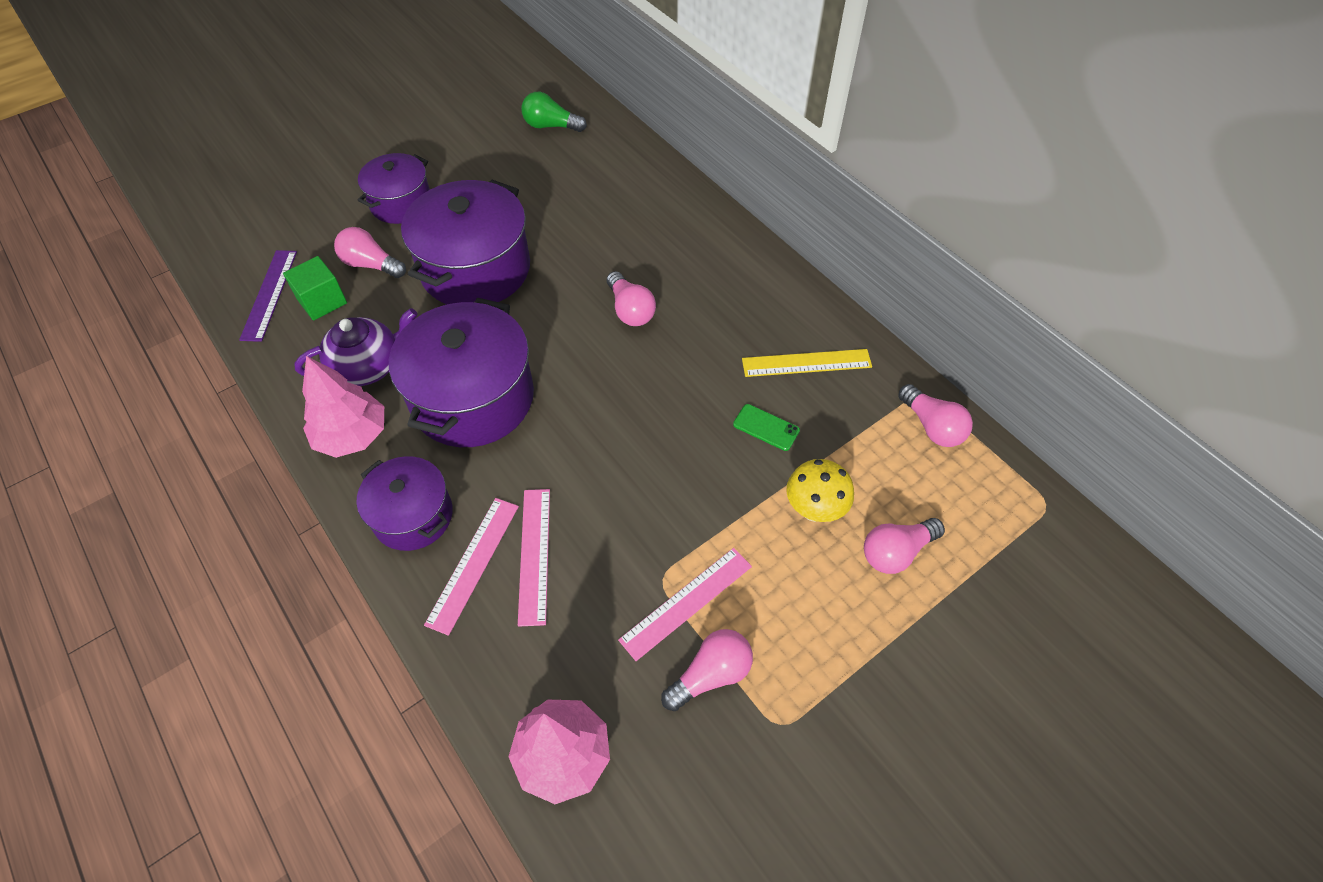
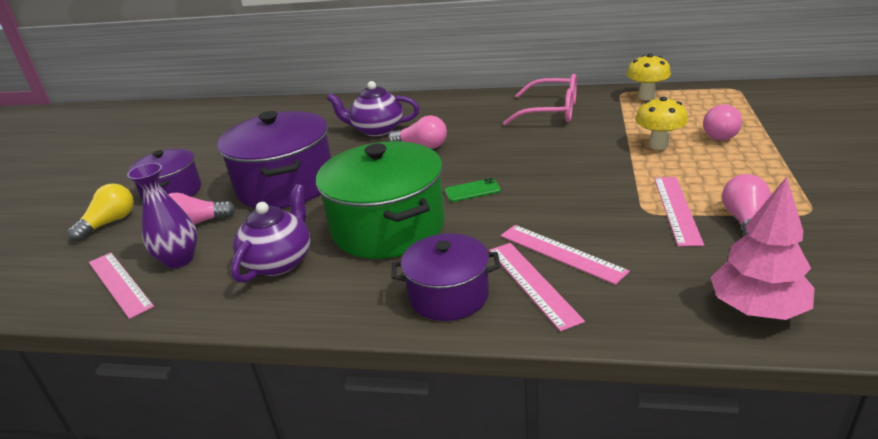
camera: 40 degrees left, 25 degrees down
purple ruler [239,250,297,342] -> pink ruler [89,253,154,319]
green cube [283,256,347,321] -> purple vase [127,163,197,268]
pink tree [302,356,384,458] -> none
purple pot [389,298,534,447] -> green pot [316,141,445,259]
green light bulb [521,92,587,132] -> none
green phone [733,404,800,451] -> green phone moved to [445,178,501,202]
yellow ruler [742,349,872,377] -> pink glasses [503,74,577,126]
pink light bulb [898,384,973,447] -> yellow mushroom [626,53,671,100]
none -> yellow light bulb [68,183,134,241]
none -> purple teapot [327,81,419,136]

